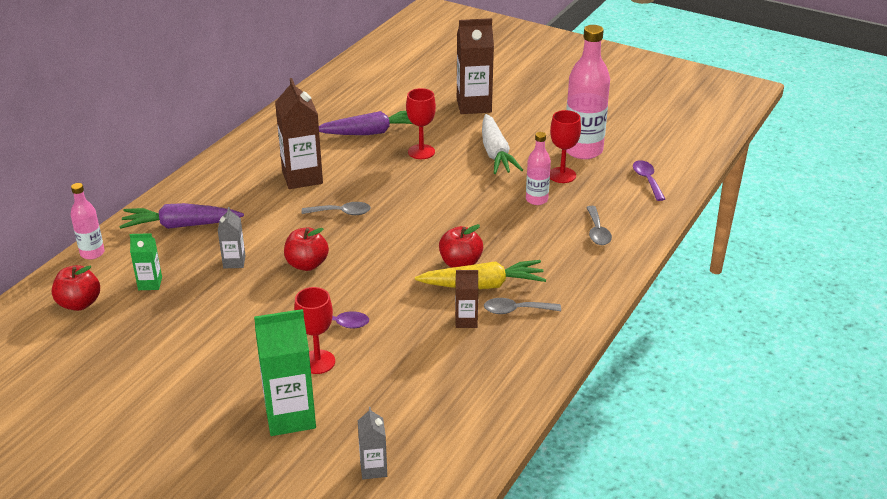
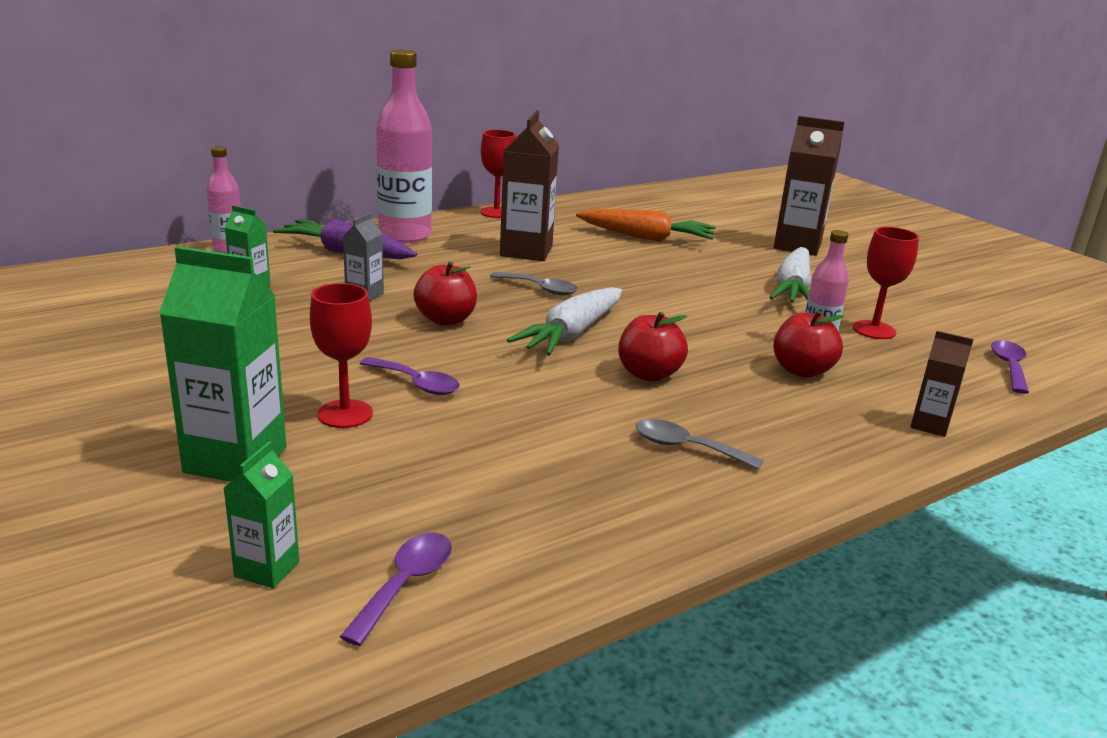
camera: 25 degrees right, 10 degrees down
red apple [52,265,100,311] -> red apple moved to [773,310,845,378]
purple carrot [319,111,413,135] -> orange carrot [576,209,716,241]
grey carton [358,407,387,479] -> green carton [224,442,299,588]
red goblet [406,88,436,159] -> red goblet moved to [480,130,516,218]
yellow carrot [415,260,546,289] -> none
brown carton [455,270,478,328] -> brown carton moved to [910,331,974,437]
pink bottle [566,25,610,159] -> pink bottle moved to [376,50,432,243]
grey spoon [586,206,612,245] -> none
none -> purple spoon [340,532,452,646]
none -> white carrot [507,287,622,356]

